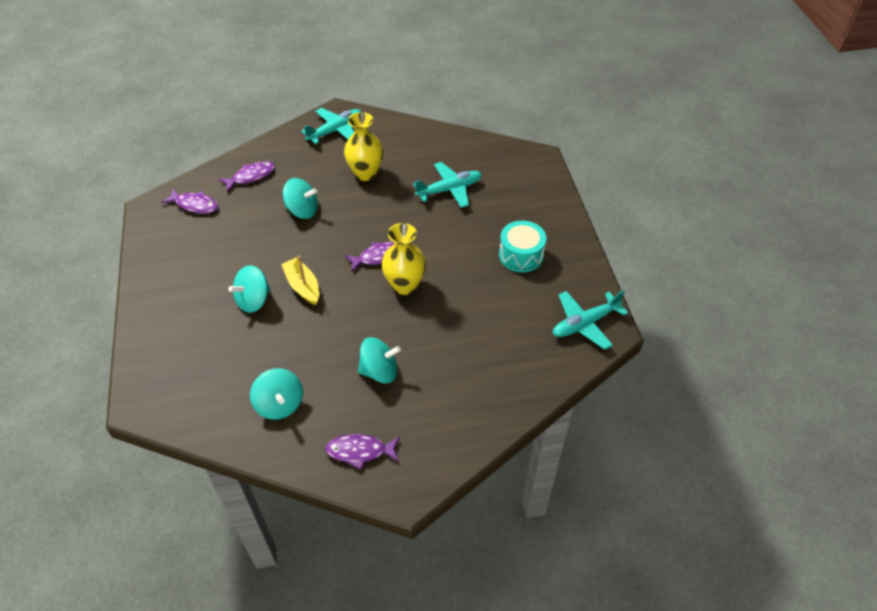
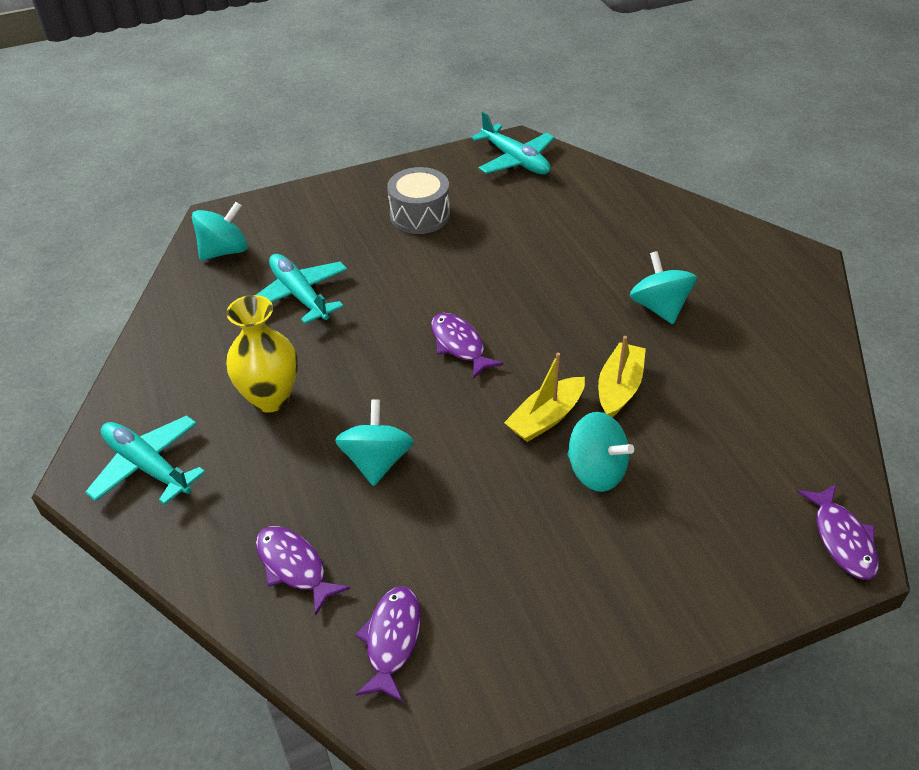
camera: 100 degrees left, 5 degrees down
turquoise spinning top [250,368,303,420] -> turquoise spinning top moved to [192,202,248,261]
purple fish [325,434,400,470] -> purple fish moved to [797,484,879,580]
yellow vase [381,223,426,295] -> none
turquoise drum [499,221,547,272] -> grey drum [387,167,450,234]
none -> yellow boat [598,336,646,417]

